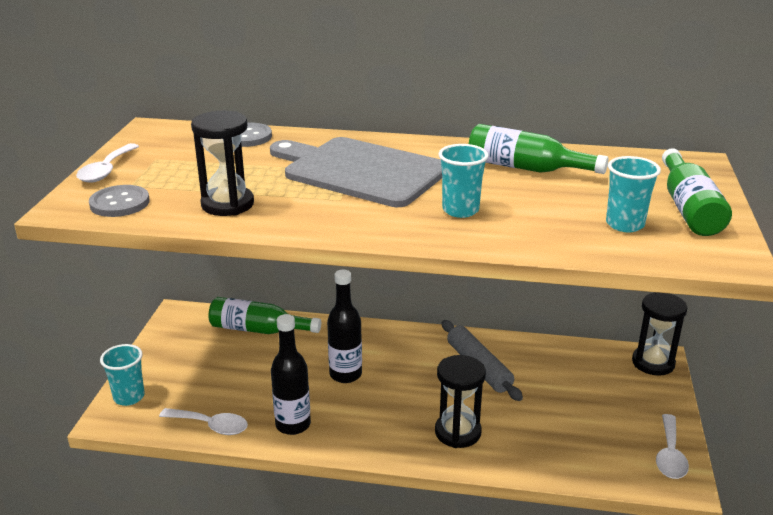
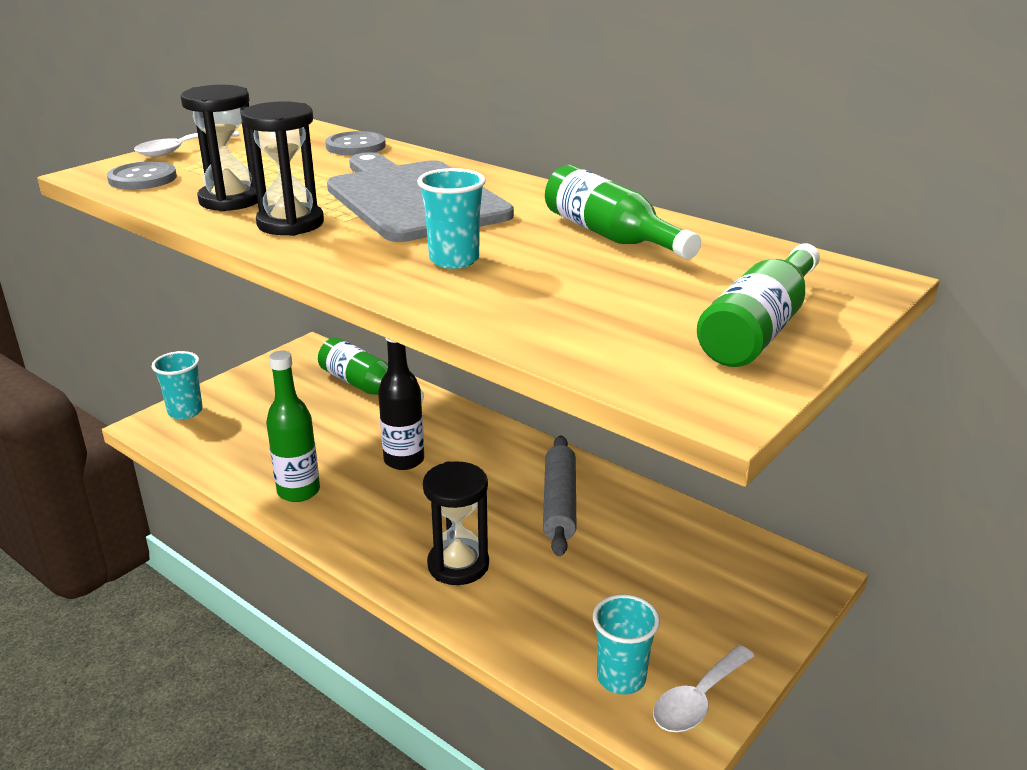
camera: 30 degrees right, 0 degrees up
white spoon [159,408,248,435] -> none
black bottle [271,314,311,435] -> green bottle [266,350,320,502]
turquoise cup [606,156,661,232] -> turquoise cup moved to [593,594,660,695]
black hourglass [632,292,687,376] -> black hourglass moved to [241,101,324,236]

